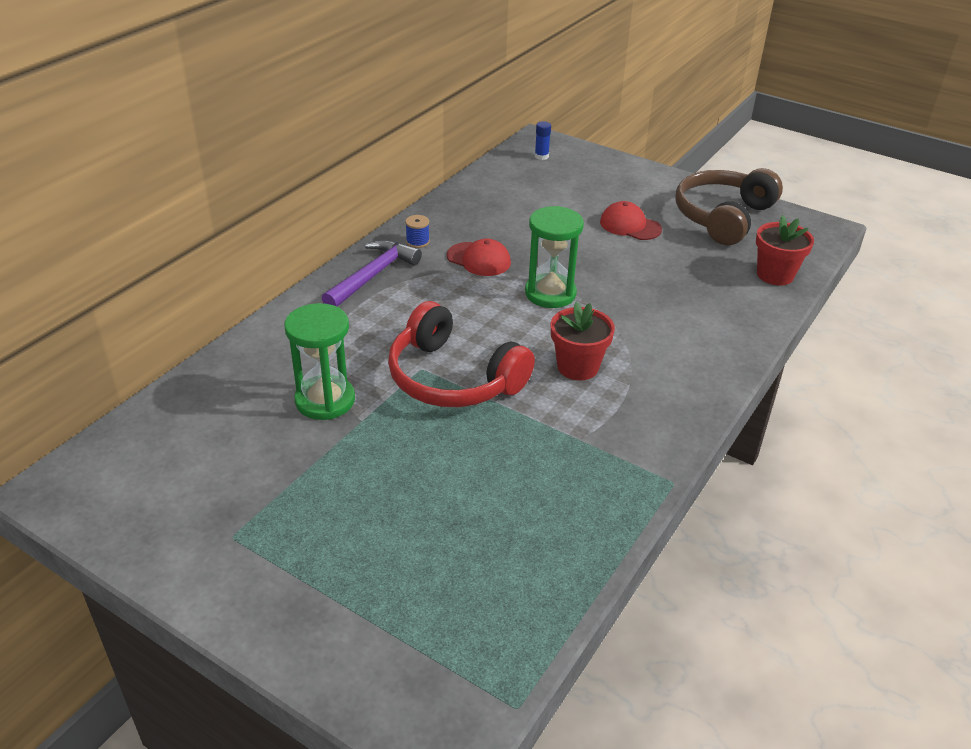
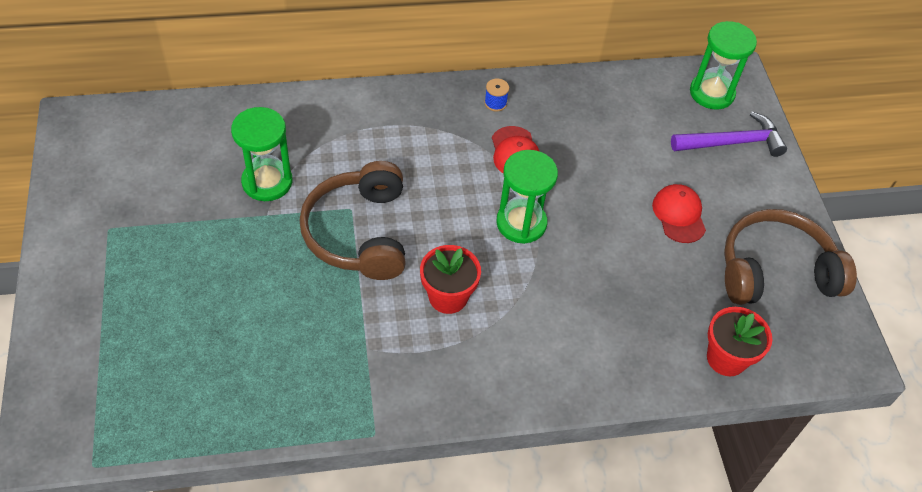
camera: 45 degrees right, 15 degrees up
purple hammer [322,240,422,307] -> purple hammer moved to [671,112,787,157]
red headphones [388,301,535,407] -> brown headphones [299,161,406,280]
blue glue stick [535,121,551,160] -> green hourglass [690,21,757,110]

